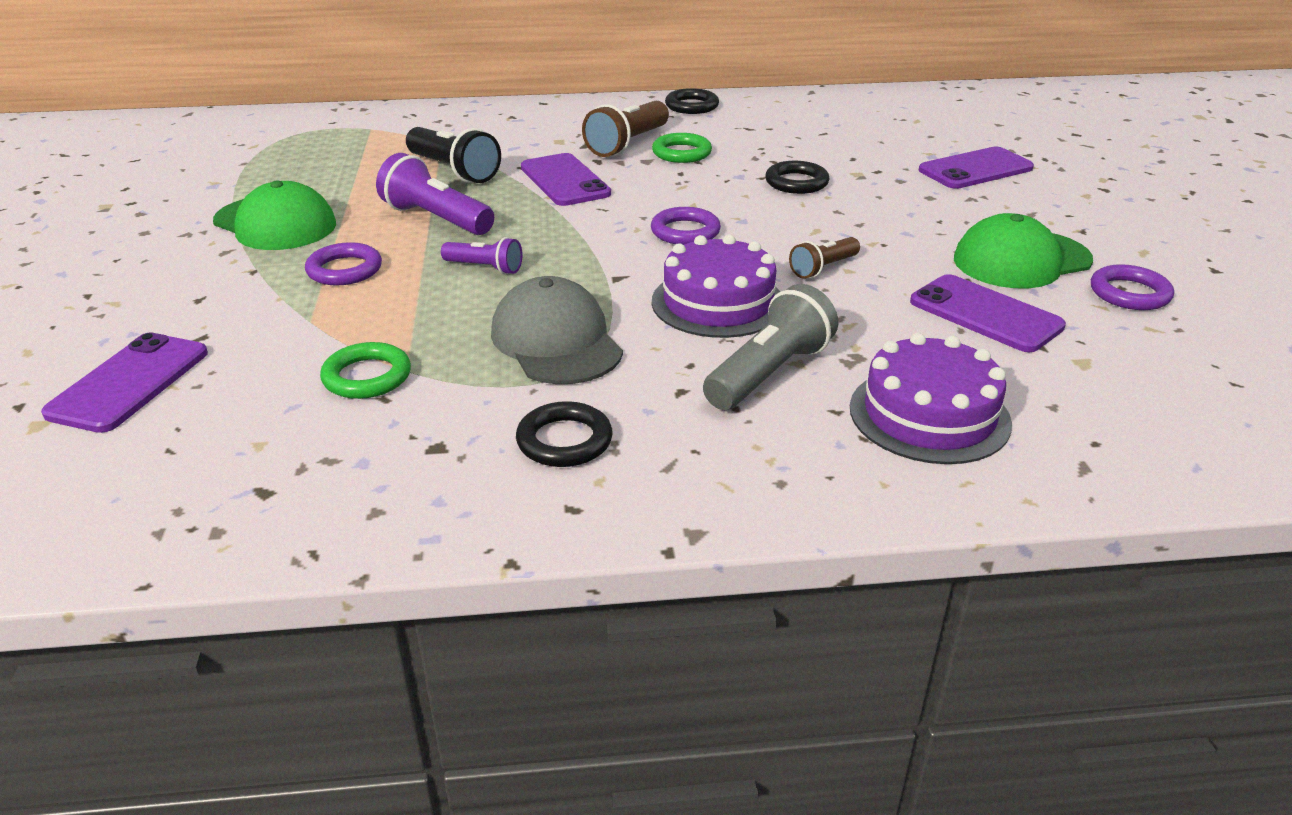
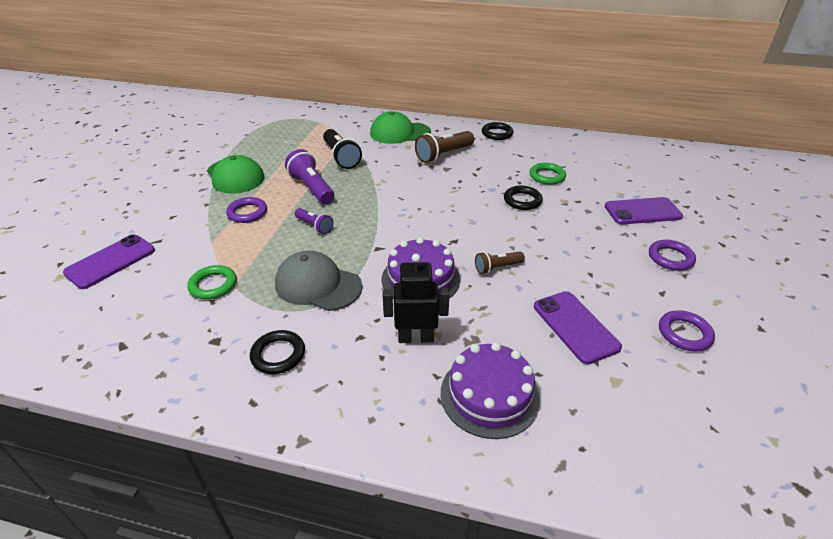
camera: 20 degrees right, 5 degrees up
grey cap [491,276,623,384] -> grey cap turned 60 degrees counterclockwise [275,251,363,311]
purple phone [521,153,611,206] -> none
purple ring [651,207,721,245] -> purple ring moved to [649,240,696,271]
green ring [652,133,712,163] -> green ring moved to [529,163,566,185]
grey flashlight [703,284,838,410] -> black robot [383,254,450,343]
green cap [954,213,1093,288] -> green cap moved to [370,111,431,144]

